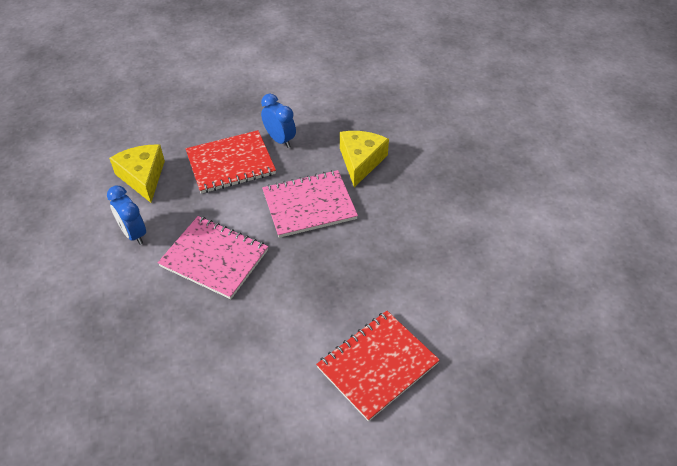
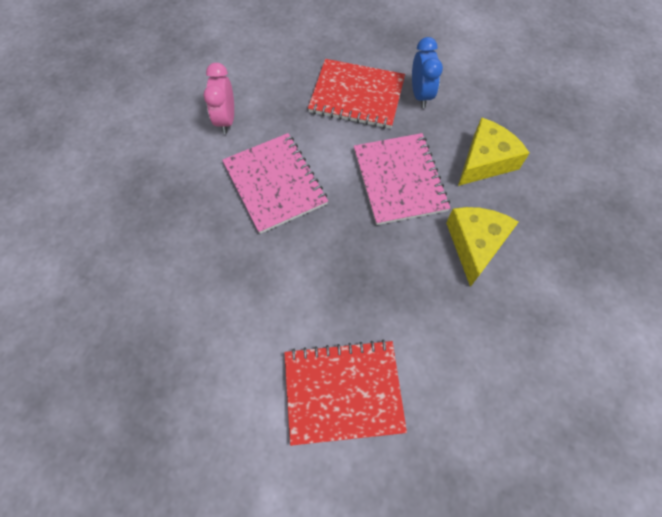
camera: 35 degrees right, 15 degrees up
blue clock [107,185,146,245] -> pink clock [203,63,234,134]
yellow cheese [109,145,165,203] -> yellow cheese moved to [446,207,519,287]
pink notebook [262,170,358,238] -> pink notebook turned 60 degrees clockwise [354,133,450,225]

